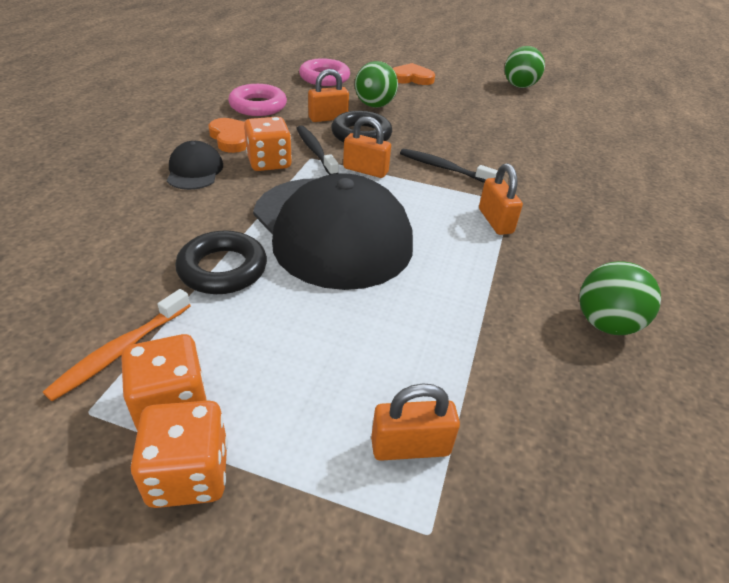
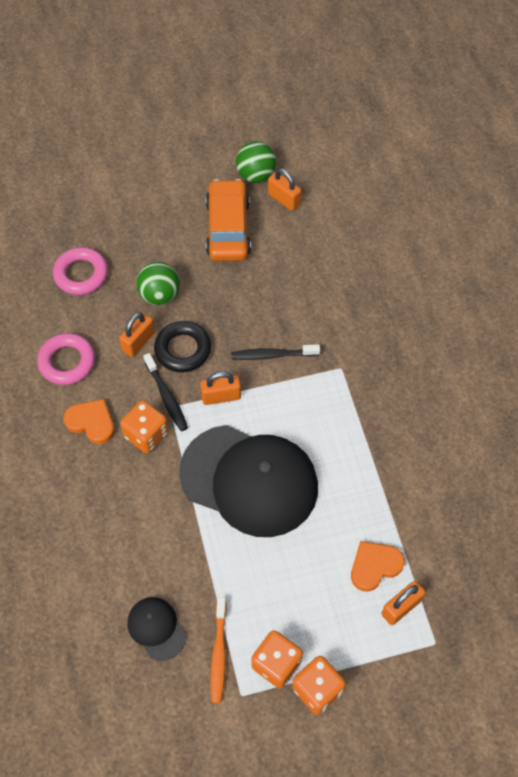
camera: 30 degrees left, 20 degrees up
black cap [167,141,223,190] -> black cap moved to [127,597,186,661]
black ring [175,230,267,294] -> none
black toothbrush [296,125,339,175] -> black toothbrush turned 150 degrees counterclockwise [143,353,188,431]
orange heart [392,63,435,85] -> orange heart moved to [351,541,405,592]
orange padlock [479,163,523,235] -> orange padlock moved to [268,168,301,211]
green ball [580,261,661,335] -> none
none -> orange car [206,179,251,261]

